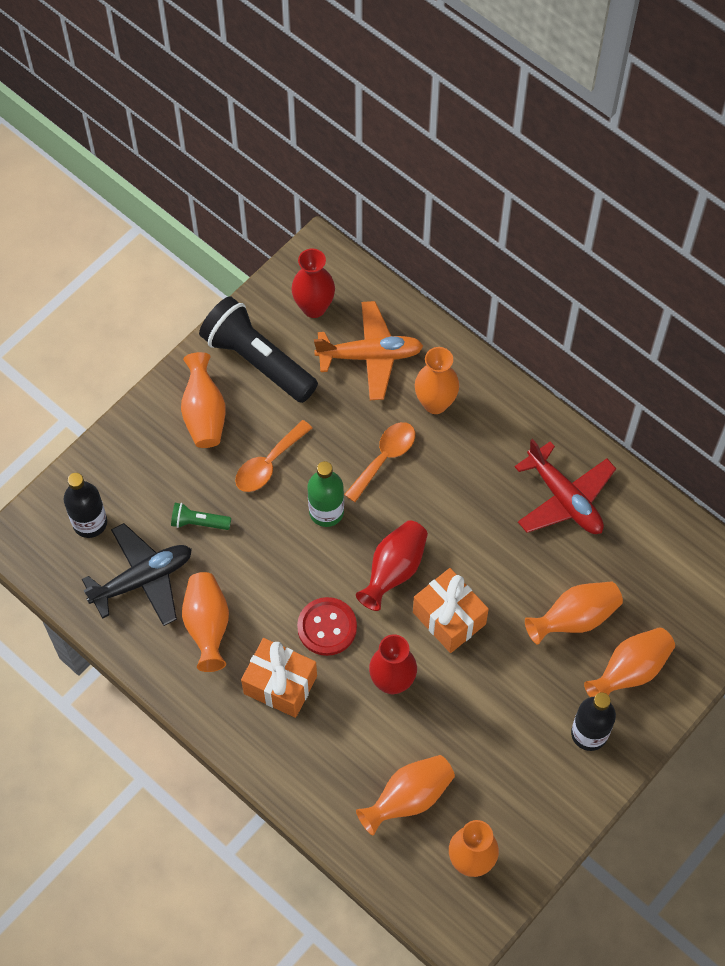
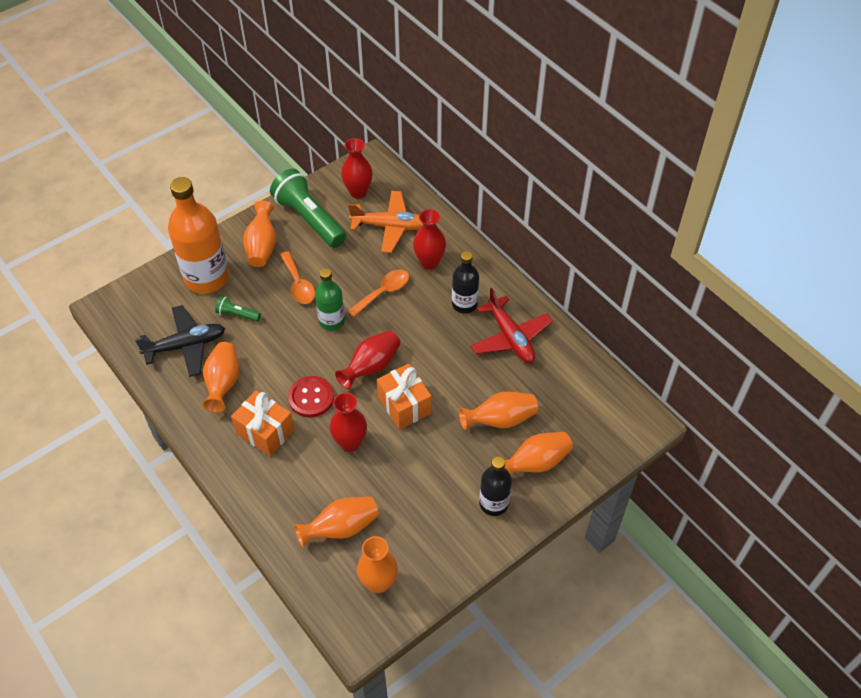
camera: 10 degrees right, 10 degrees down
black bottle [64,473,107,538] -> black bottle moved to [452,251,479,314]
black flashlight [199,296,318,403] -> green flashlight [270,169,346,248]
orange spoon [235,420,312,492] -> orange spoon turned 75 degrees counterclockwise [280,251,315,304]
orange vase [415,347,459,414] -> red vase [413,209,446,270]
none -> orange bottle [168,177,229,294]

